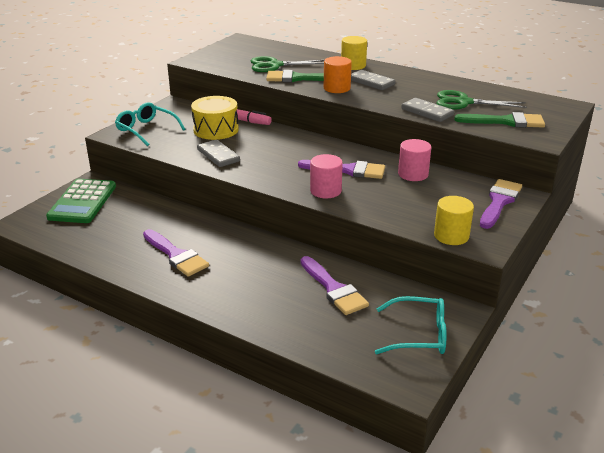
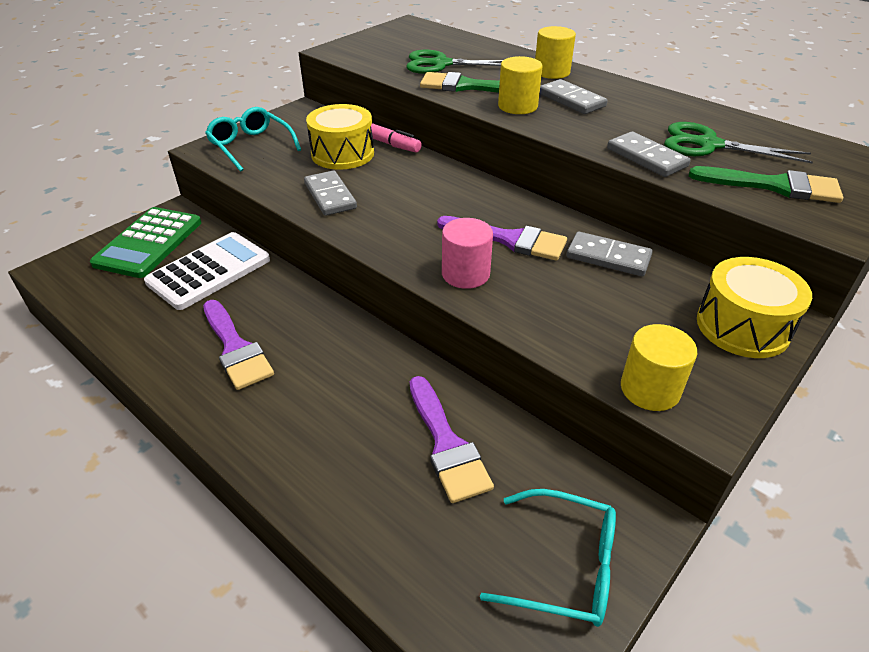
camera: 10 degrees right, 10 degrees up
orange cylinder [324,56,352,93] -> yellow cylinder [498,56,543,114]
pink cylinder [398,139,431,181] -> grey domino [566,231,653,276]
purple brush [480,179,522,229] -> yellow drum [697,257,812,358]
none -> white calculator [144,232,270,310]

